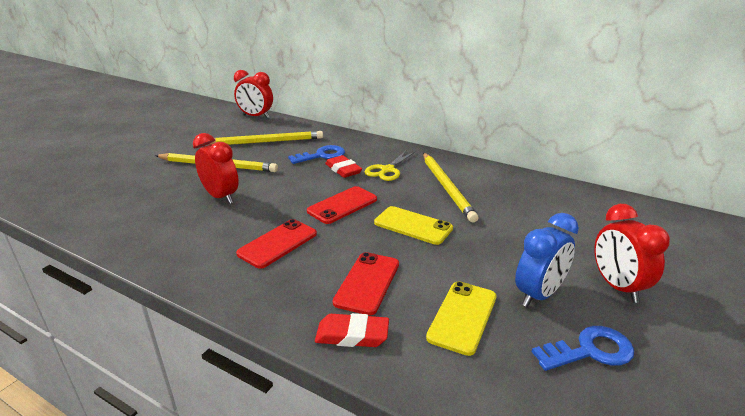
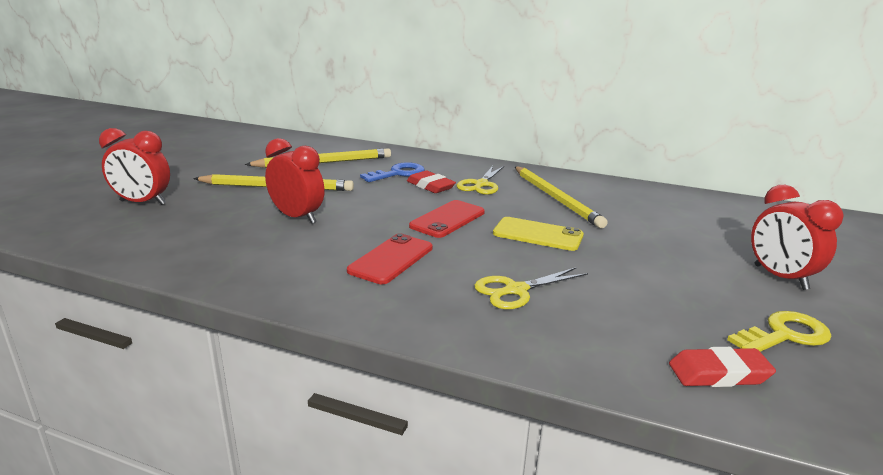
camera: 10 degrees left, 5 degrees down
red clock [234,70,273,119] -> red clock moved to [99,128,170,205]
red eraser [315,313,389,347] -> red eraser moved to [669,347,776,387]
red phone [333,252,399,315] -> yellow scissors [474,267,588,309]
yellow phone [426,281,497,356] -> none
blue clock [515,213,579,307] -> none
blue key [532,326,634,371] -> yellow key [727,311,832,352]

